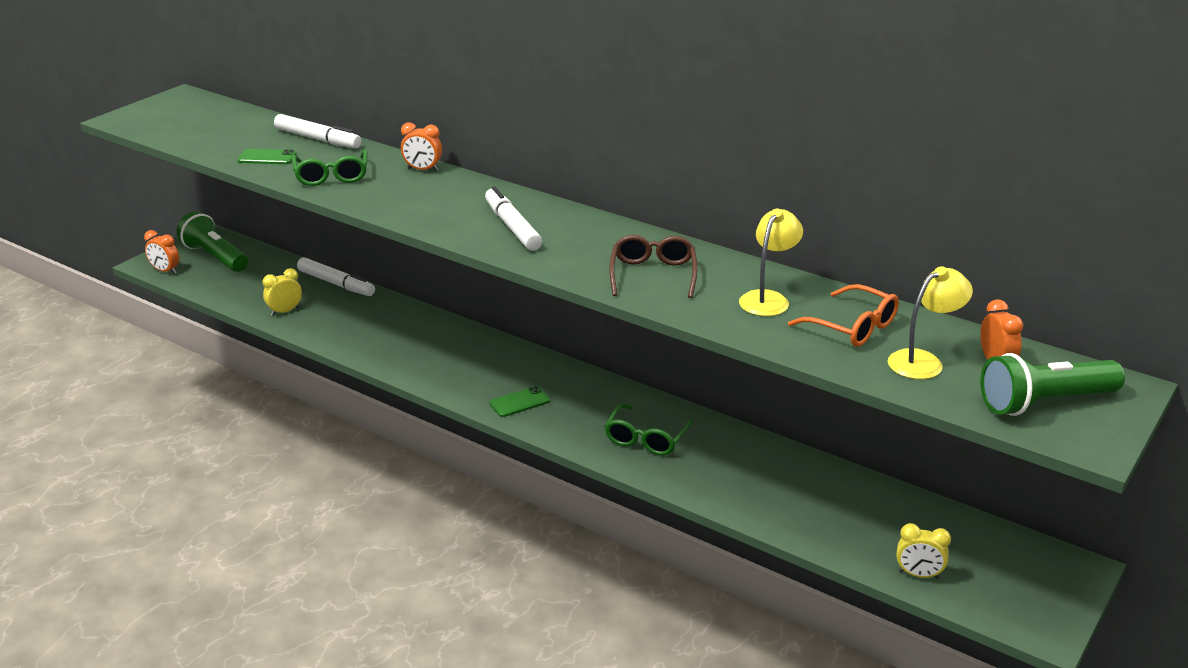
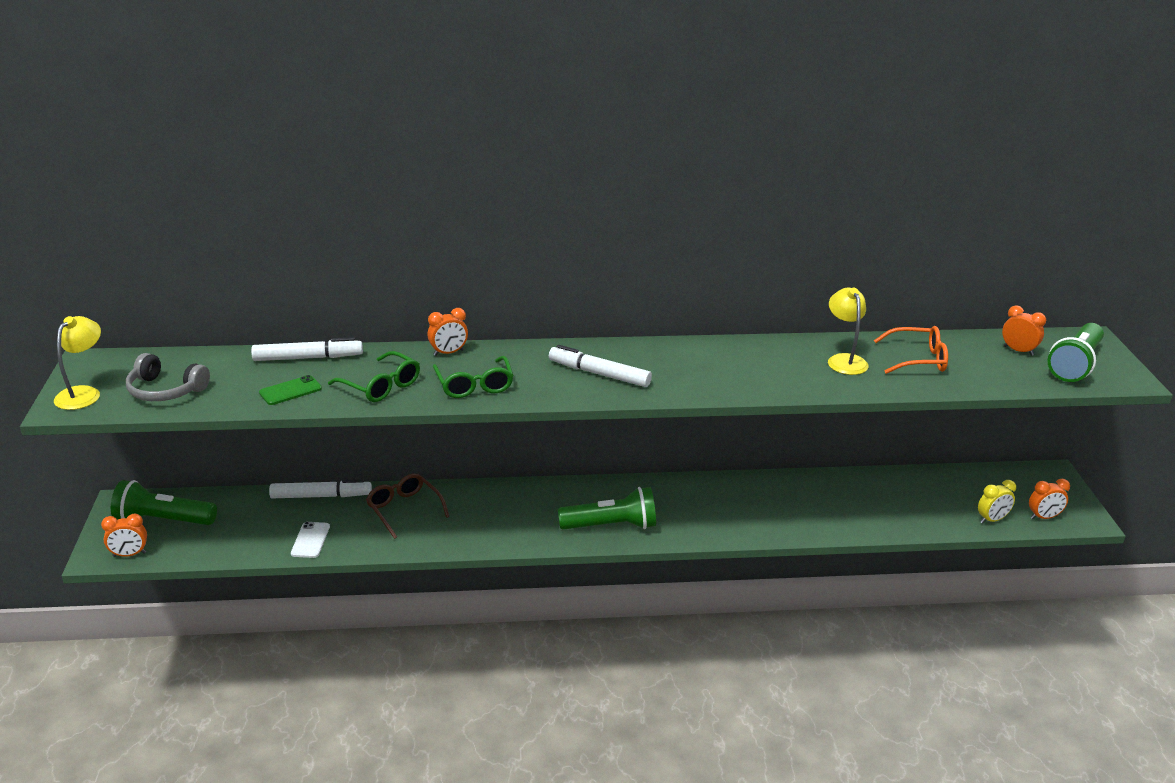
camera: 40 degrees left, 0 degrees up
yellow clock [263,268,302,316] -> white phone [291,522,330,558]
green phone [490,386,550,417] -> green flashlight [558,487,656,530]
green glasses [605,403,694,456] -> green glasses moved to [433,356,514,398]
brown glasses [609,235,698,298] -> brown glasses moved to [366,474,450,539]
yellow lamp [888,266,973,379] -> yellow lamp moved to [54,316,101,410]
none -> grey headphones [126,353,210,401]
none -> orange clock [1029,479,1070,519]

